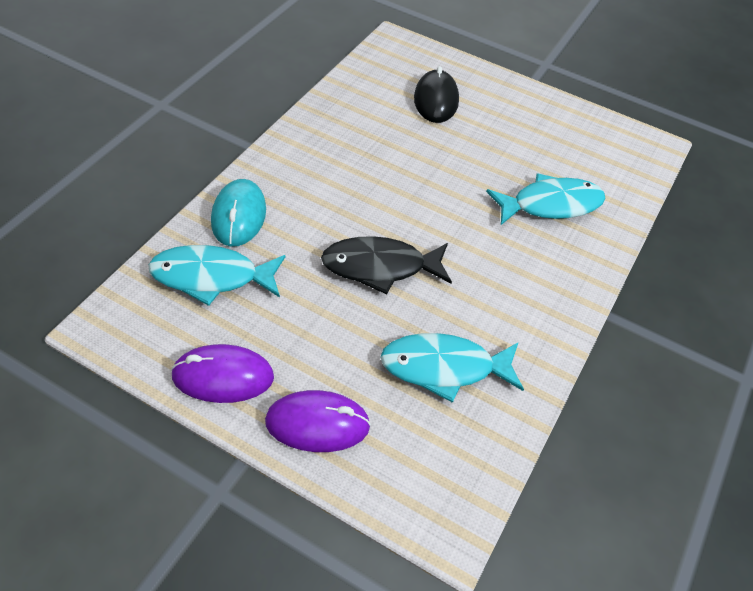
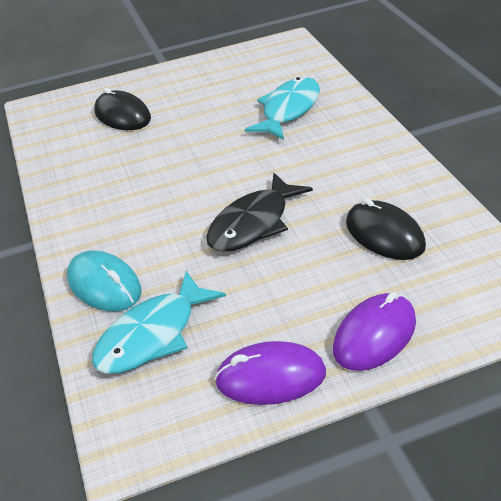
camera: 40 degrees left, 10 degrees down
purple mouse [171,344,274,403] -> purple mouse turned 45 degrees clockwise [214,341,326,405]
turquoise fish [380,333,524,403] -> black mouse [346,198,426,260]

